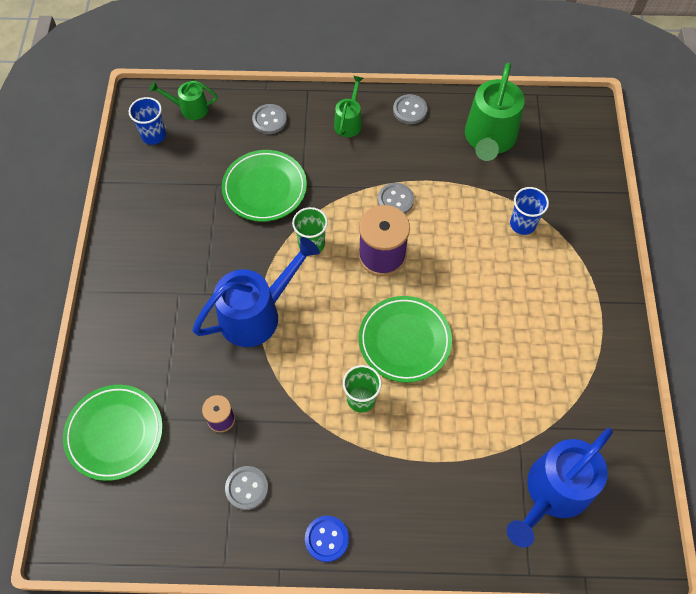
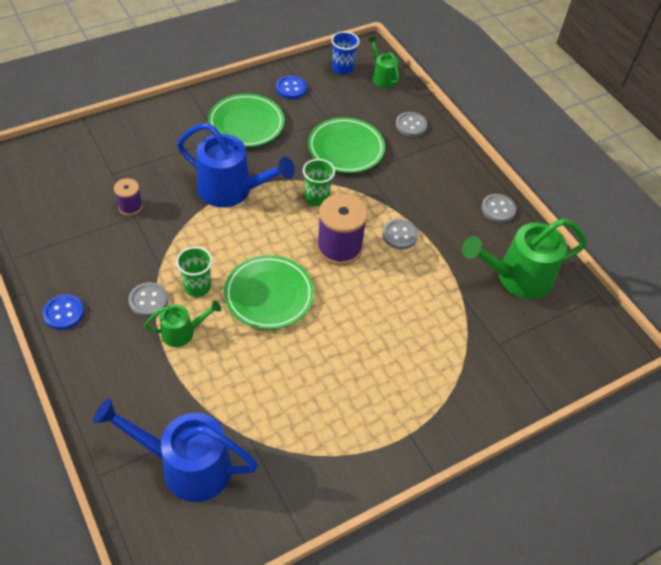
camera: 55 degrees right, 10 degrees down
green plate [63,385,163,481] -> green plate moved to [208,94,285,147]
grey button [225,466,268,510] -> grey button moved to [128,282,168,317]
green watering can [334,76,363,137] -> green watering can moved to [144,300,221,347]
blue cup [510,187,549,235] -> none
none -> blue button [276,76,307,99]

